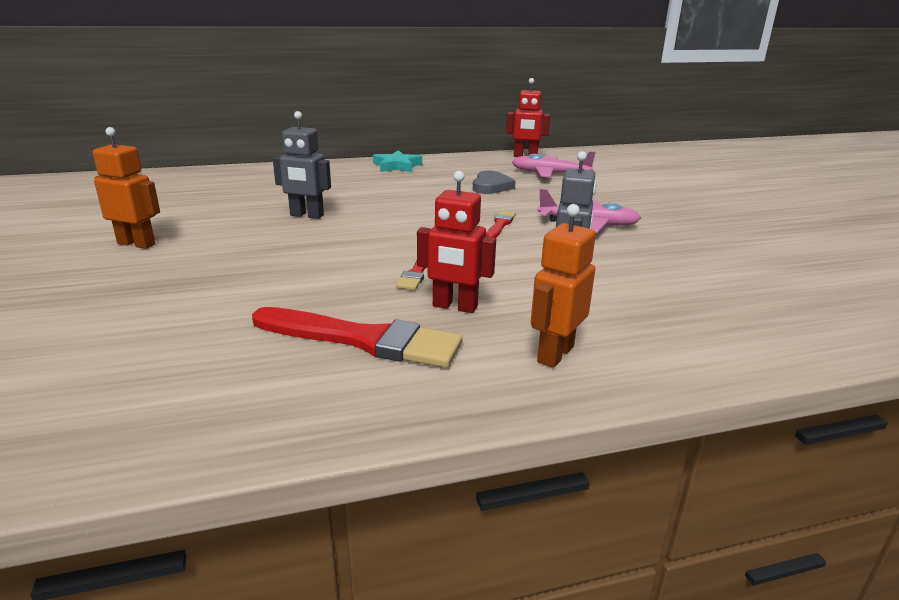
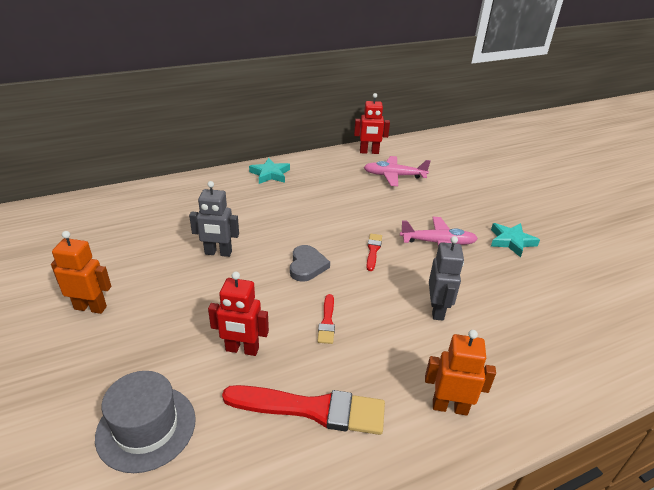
camera: 10 degrees left, 10 degrees up
red robot [417,171,496,313] -> red robot moved to [208,271,269,356]
grey heart [473,171,516,194] -> grey heart moved to [290,245,330,282]
orange robot [531,204,596,368] -> orange robot turned 75 degrees clockwise [425,330,496,416]
none -> grey hat [95,371,196,473]
none -> turquoise star [491,223,540,258]

